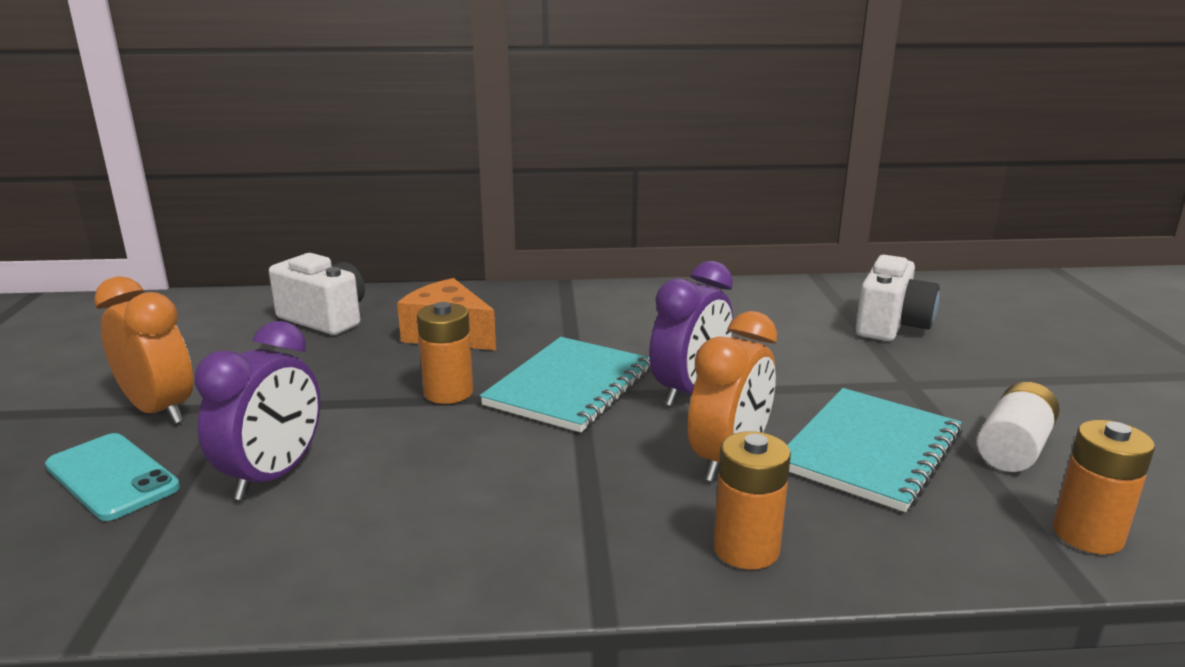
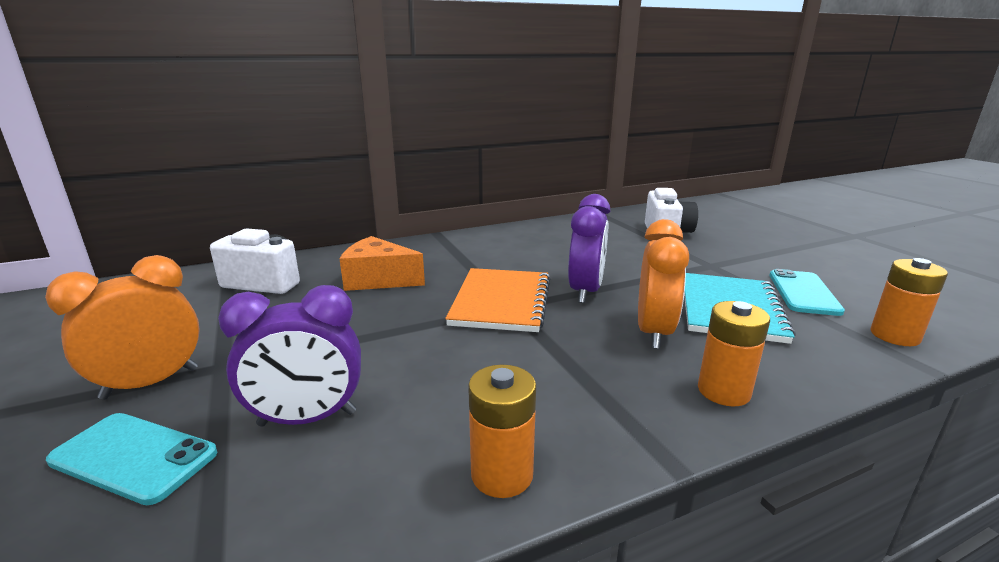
camera: 20 degrees left, 0 degrees up
orange clock [94,276,193,424] -> orange clock turned 60 degrees counterclockwise [45,255,200,399]
purple clock [195,321,320,500] -> purple clock turned 75 degrees clockwise [218,285,361,427]
orange battery [417,302,473,404] -> orange battery moved to [468,364,536,498]
turquoise notebook [480,337,651,432] -> orange notebook [445,268,550,332]
white battery [977,382,1060,472] -> turquoise phone [770,269,845,316]

